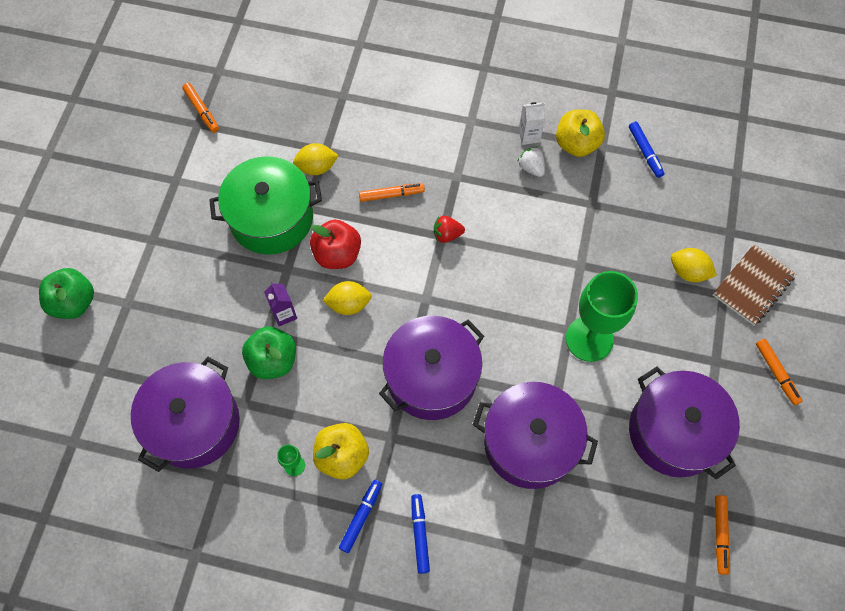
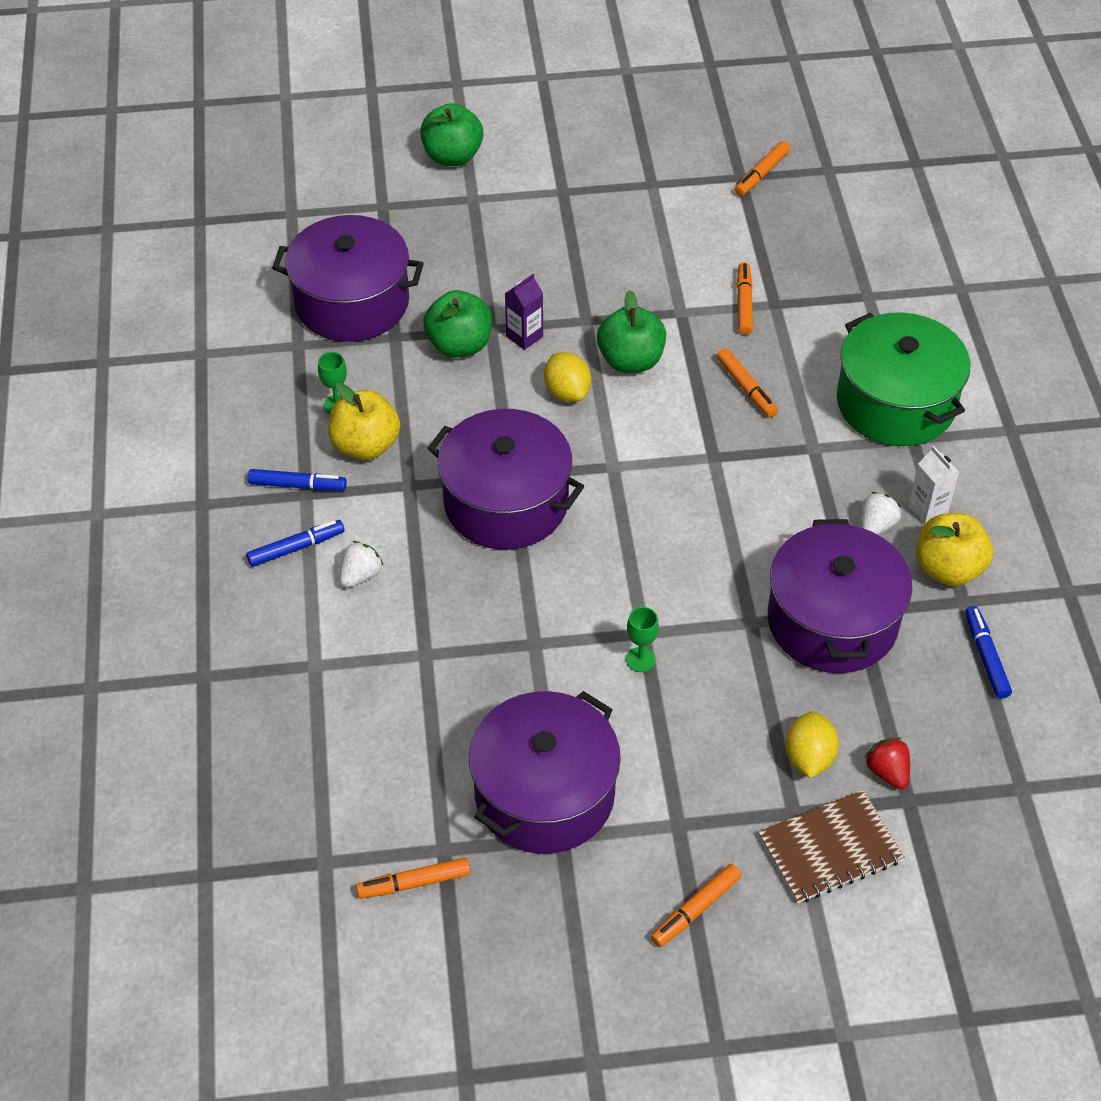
camera: 70 degrees right, 15 degrees down
green pot [209,156,322,255] -> green pot moved to [837,312,970,446]
yellow lemon [293,143,339,175] -> orange marker [737,262,753,335]
red apple [310,219,361,269] -> green apple [597,290,666,373]
red strawberry [434,216,465,243] -> red strawberry moved to [865,737,910,789]
purple pot [473,382,598,489] -> purple pot moved to [768,519,912,673]
green goblet [566,271,638,362] -> green goblet [626,607,659,672], size x0.42
blue marker [629,121,664,178] -> blue marker turned 120 degrees clockwise [965,606,1012,699]
brown notebook [713,244,796,326] -> brown notebook turned 45 degrees counterclockwise [758,790,905,904]
none -> white strawberry [340,541,384,588]

